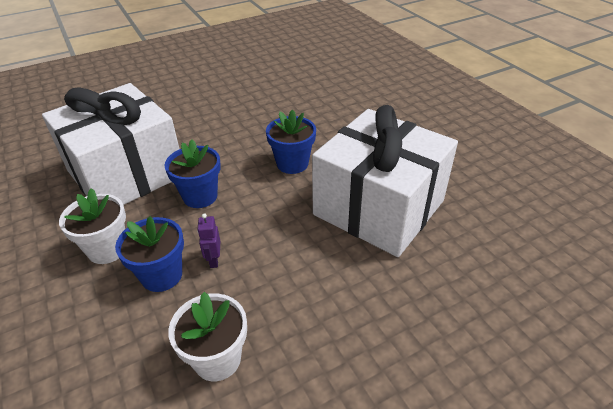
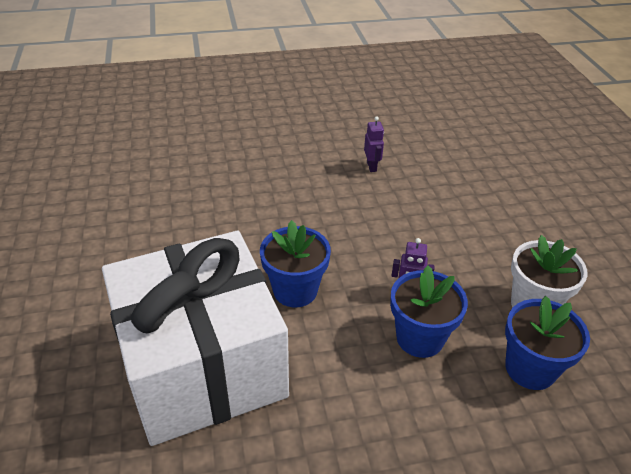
camera: 75 degrees left, 0 degrees up
white flower pot [59,188,126,264] -> none
blue flower pot [266,110,316,174] -> blue flower pot moved to [505,296,590,390]
white gift [312,105,458,257] -> purple robot [364,117,384,172]

